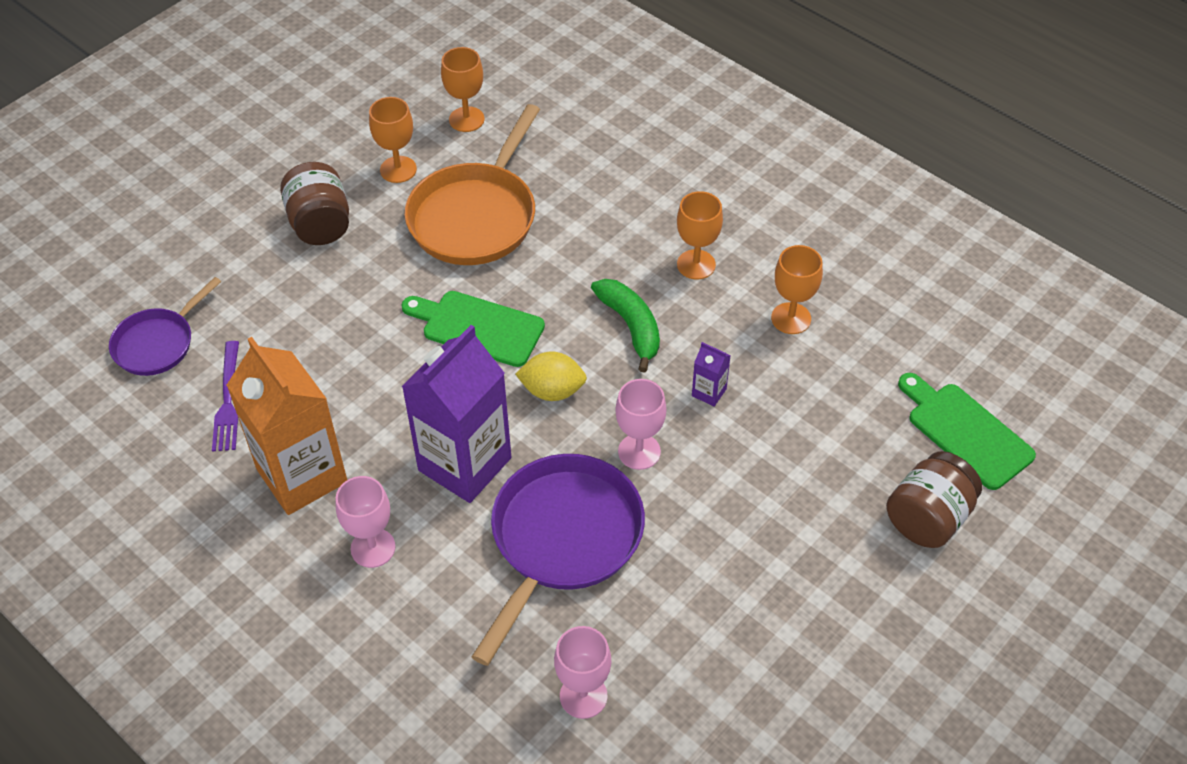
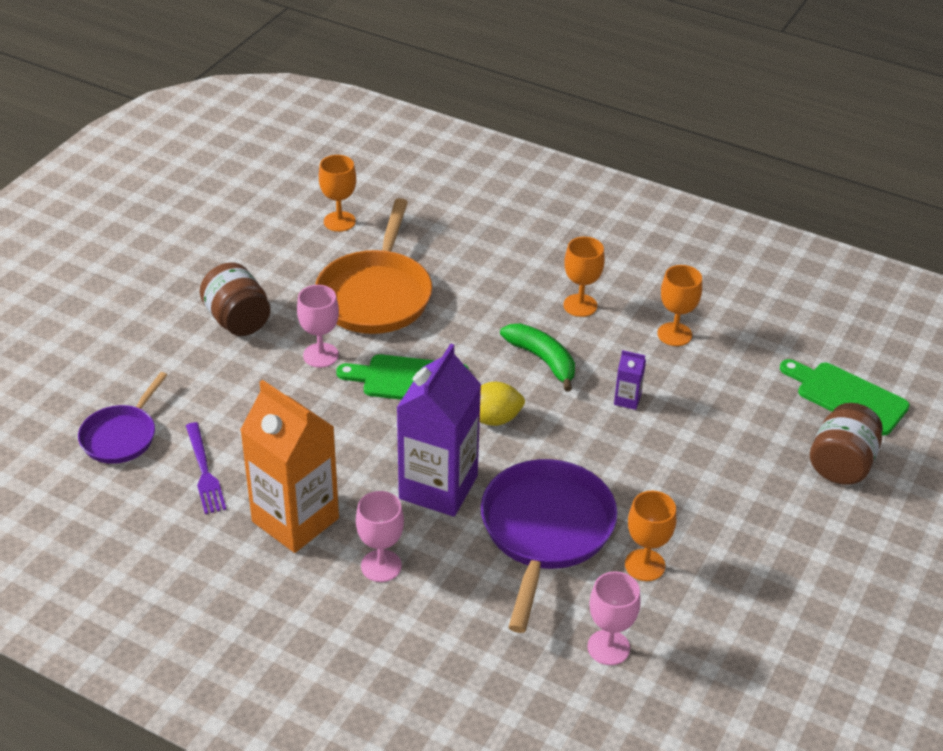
camera: 15 degrees left, 10 degrees down
orange goblet [369,97,417,183] -> orange goblet moved to [625,491,676,581]
pink goblet [615,379,667,470] -> pink goblet moved to [297,285,339,368]

